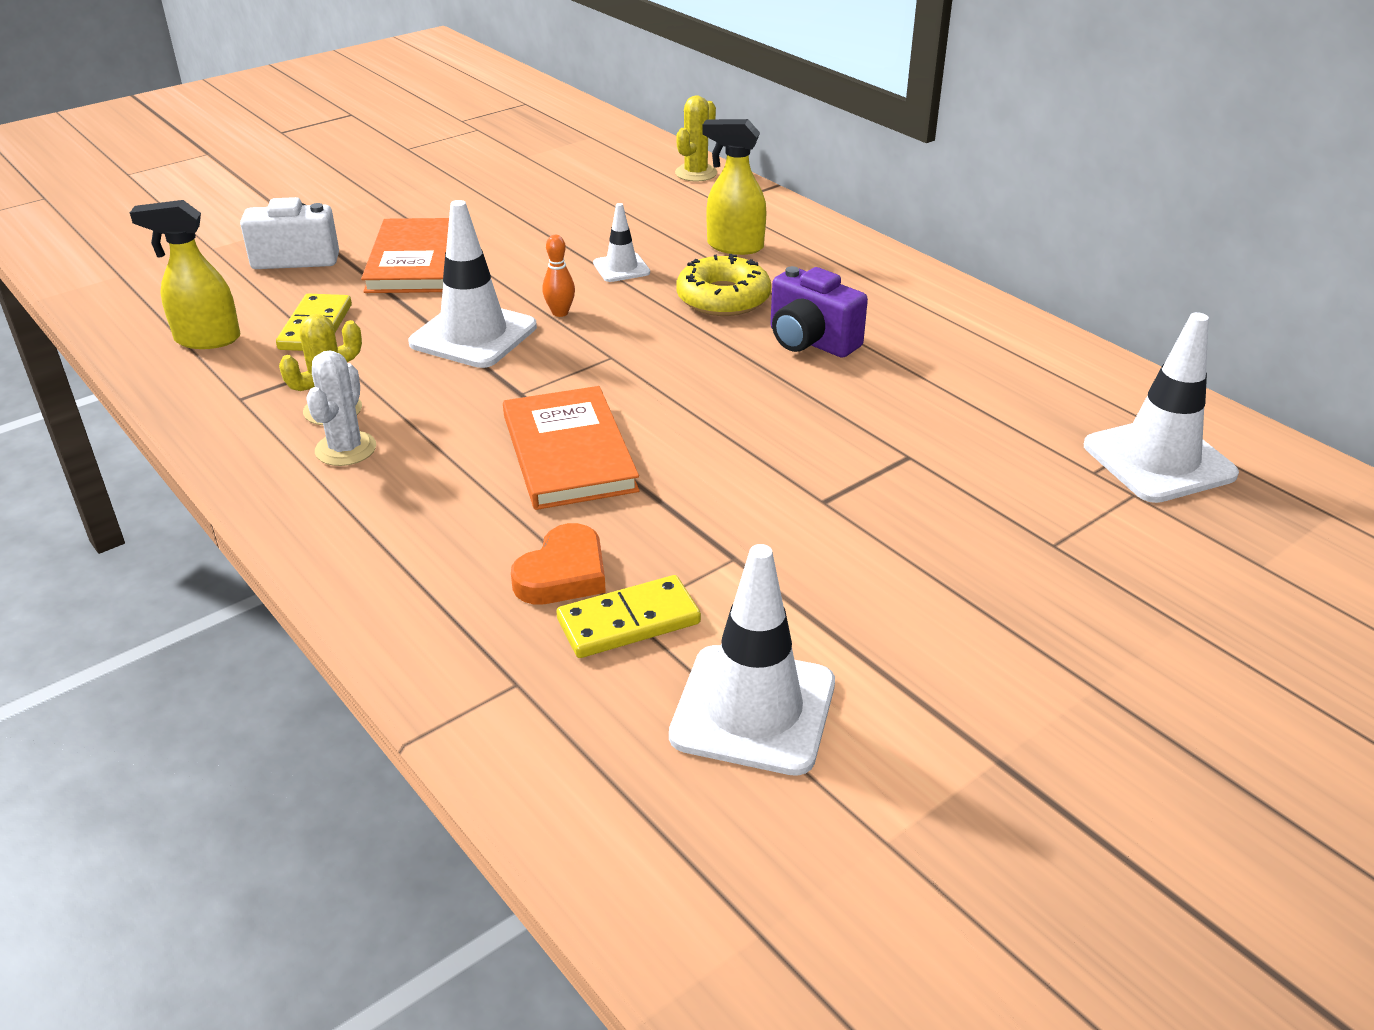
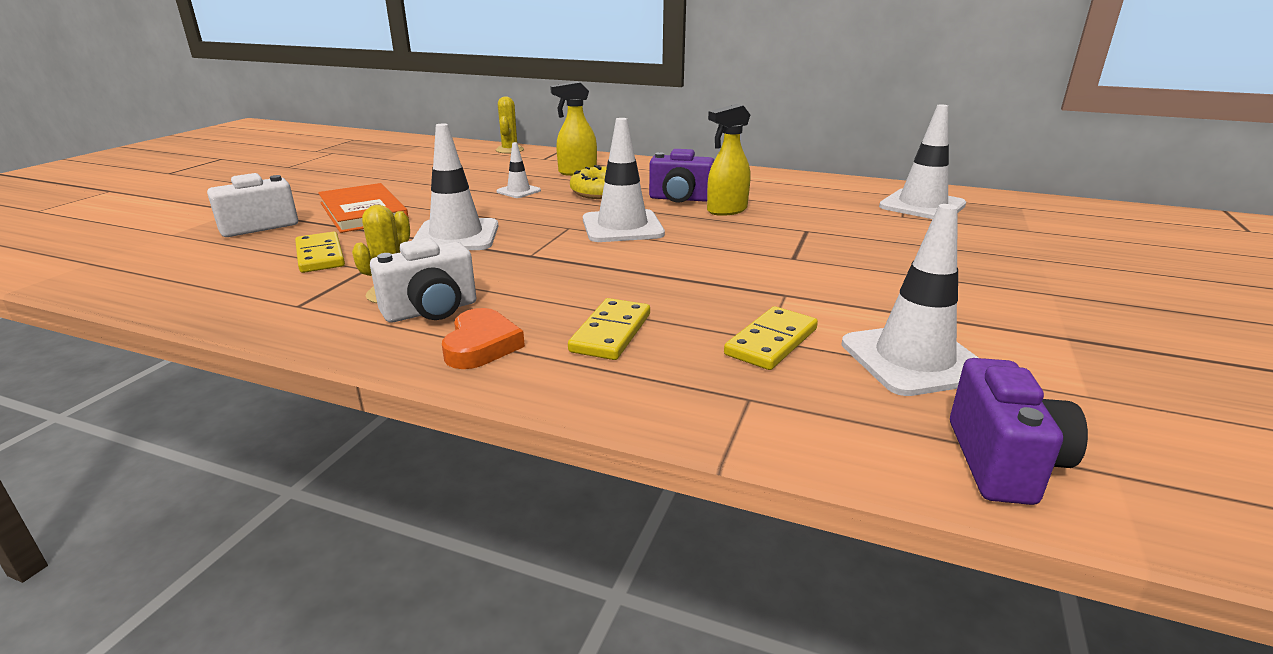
camera: 30 degrees left, 10 degrees down
yellow spray bottle [130,200,240,349] -> yellow spray bottle moved to [707,104,751,216]
white cactus [306,351,376,466] -> white camera [370,238,476,323]
orange book [503,386,640,510] -> none
orange heart [511,523,606,604] -> orange heart moved to [442,308,525,369]
orange bowling pin [542,235,575,317] -> none
none -> yellow domino [568,298,650,360]
none -> white traffic cone [583,118,665,242]
none -> purple camera [950,358,1088,505]

